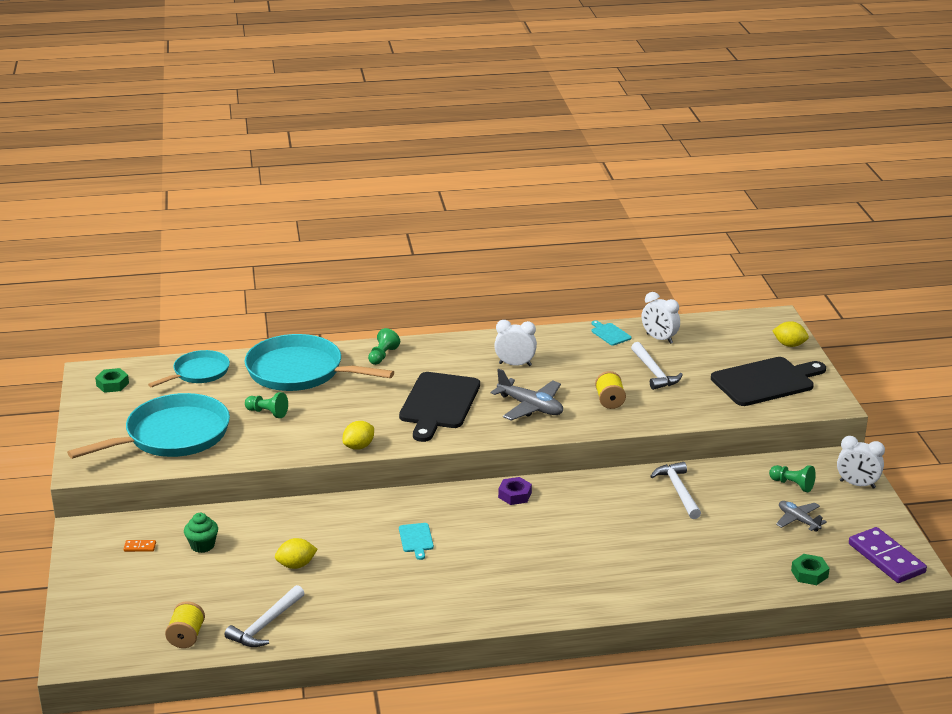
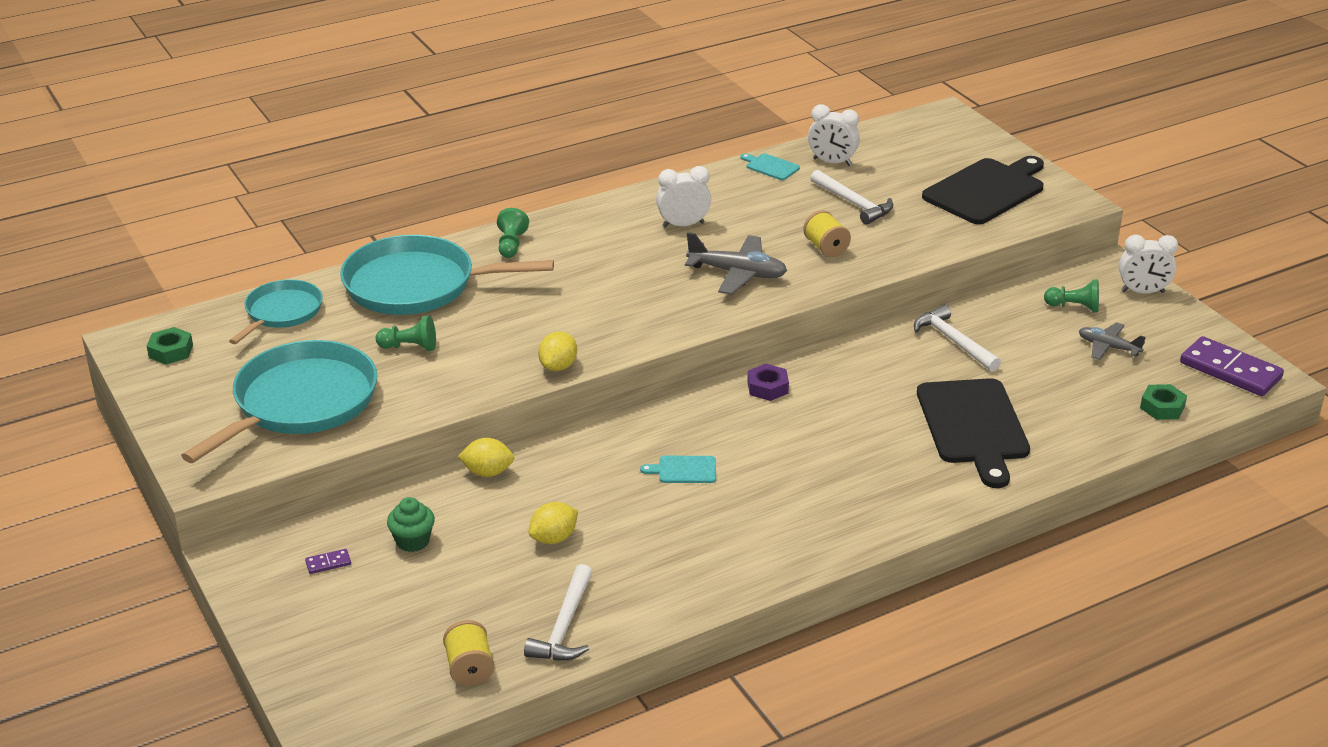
camera: 20 degrees left, 5 degrees up
orange domino [123,540,156,552] -> purple domino [305,549,351,574]
black cutting board [399,372,480,442] -> black cutting board moved to [917,378,1030,488]
turquoise cutting board [399,523,434,560] -> turquoise cutting board turned 120 degrees clockwise [640,456,716,483]
yellow lemon [772,321,809,347] -> yellow lemon moved to [458,438,514,477]

